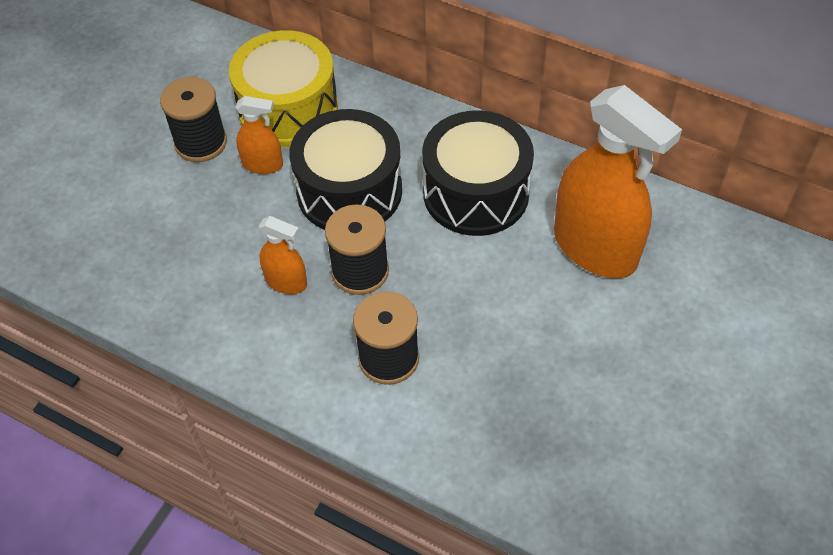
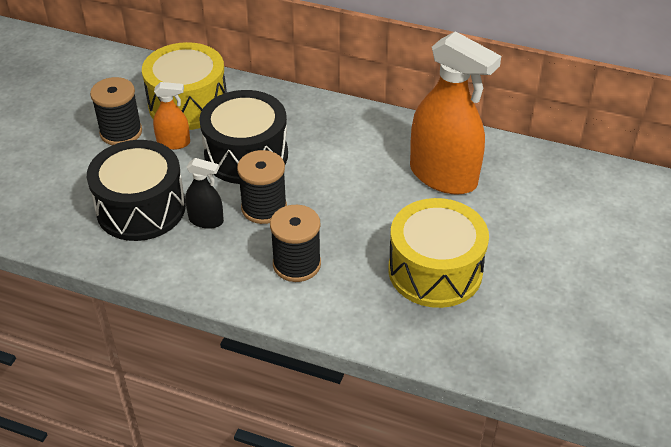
camera: 10 degrees left, 10 degrees down
orange spray bottle [259,216,307,294] -> black spray bottle [185,158,224,229]
black drum [422,110,534,236] -> black drum moved to [87,140,186,241]
none -> yellow drum [388,198,489,308]

